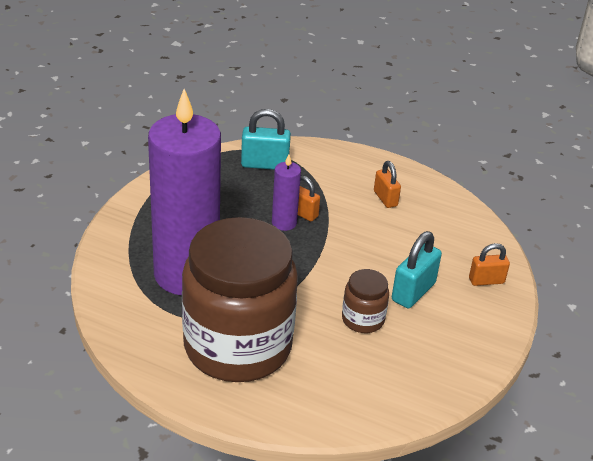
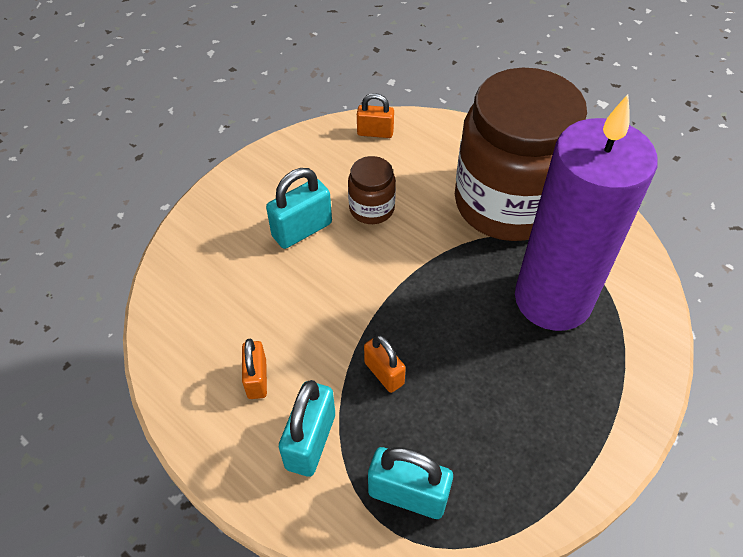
camera: 160 degrees left, 15 degrees up
purple candle [272,155,301,231] -> none
orange padlock [469,243,510,286] -> orange padlock moved to [357,93,394,138]
none -> turquoise padlock [279,380,335,477]

